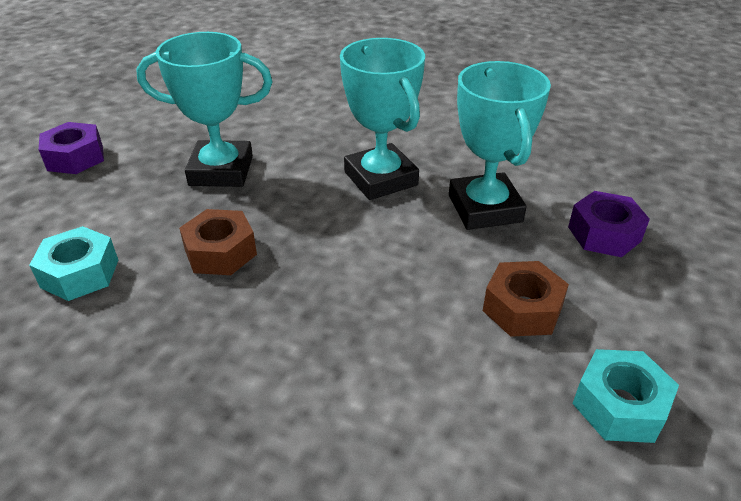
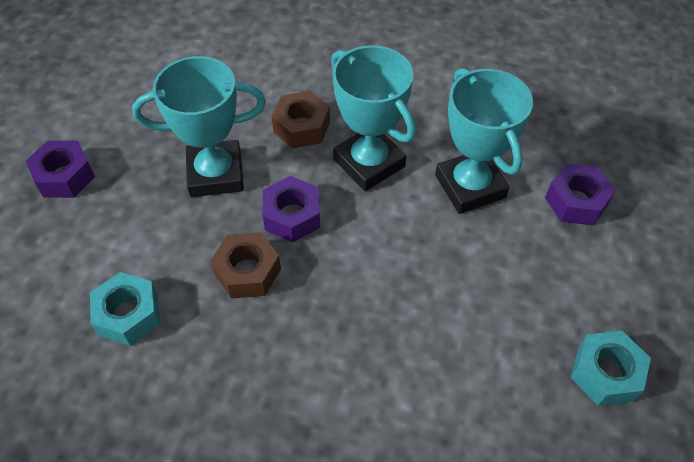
camera: 10 degrees left, 15 degrees up
brown nut [483,261,569,337] -> brown nut moved to [272,91,330,148]
none -> purple nut [263,176,320,242]

